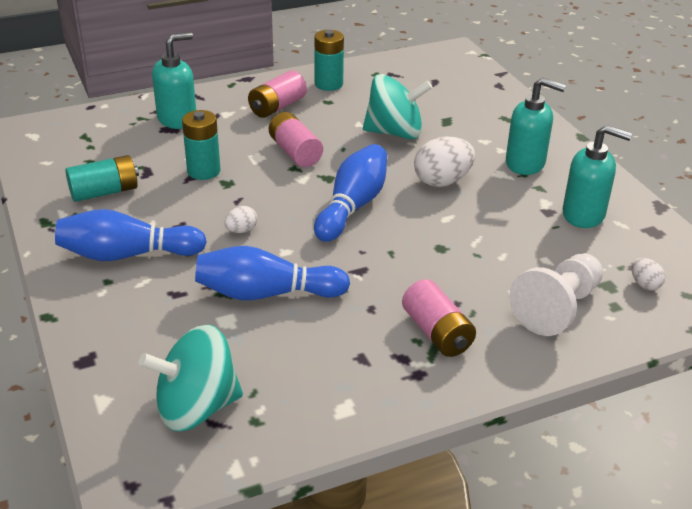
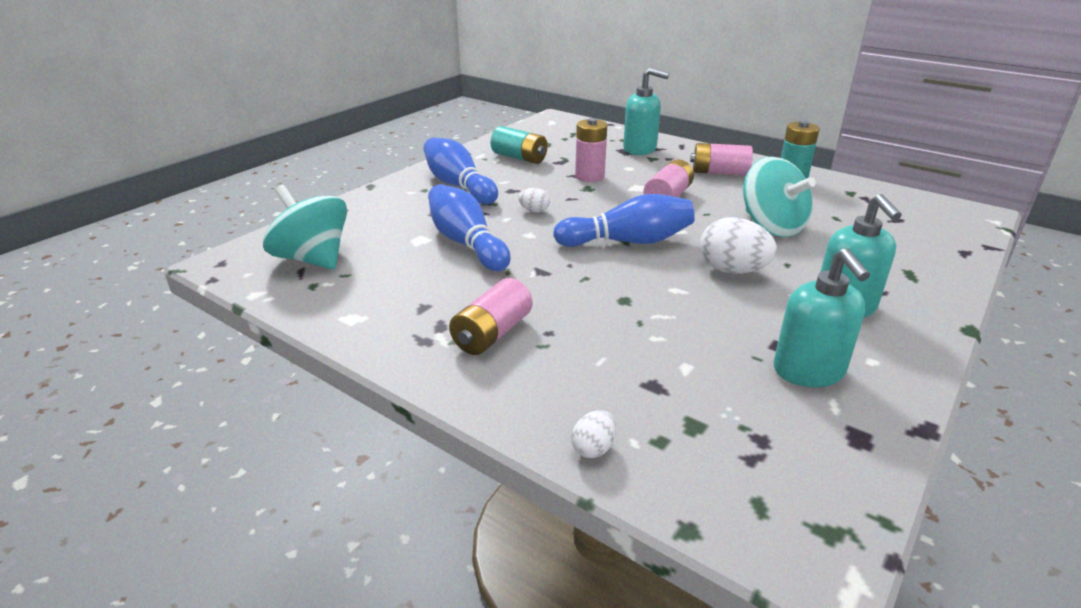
camera: 60 degrees right, 5 degrees down
turquoise battery [182,110,220,180] -> pink battery [575,118,607,182]
white pawn [510,253,603,336] -> none
white egg [632,258,665,290] -> white egg moved to [571,410,616,458]

